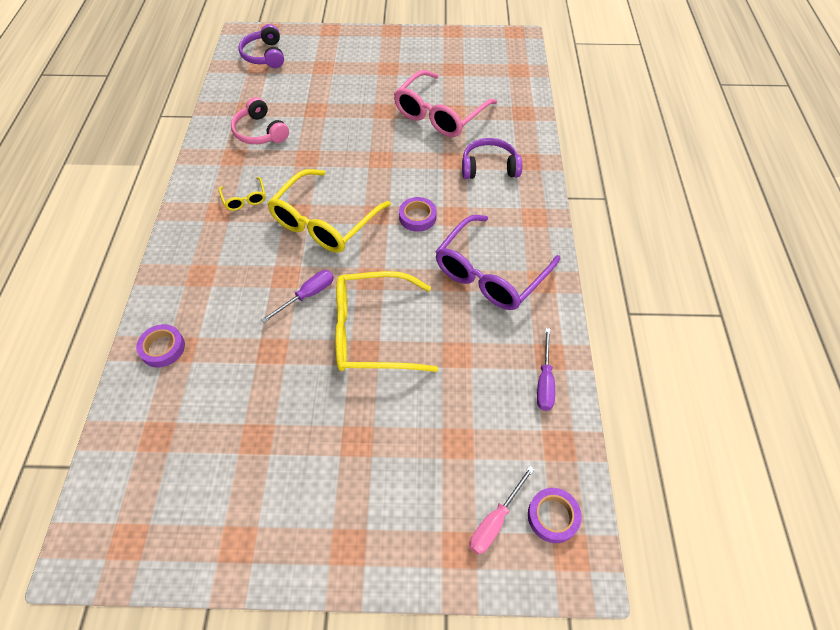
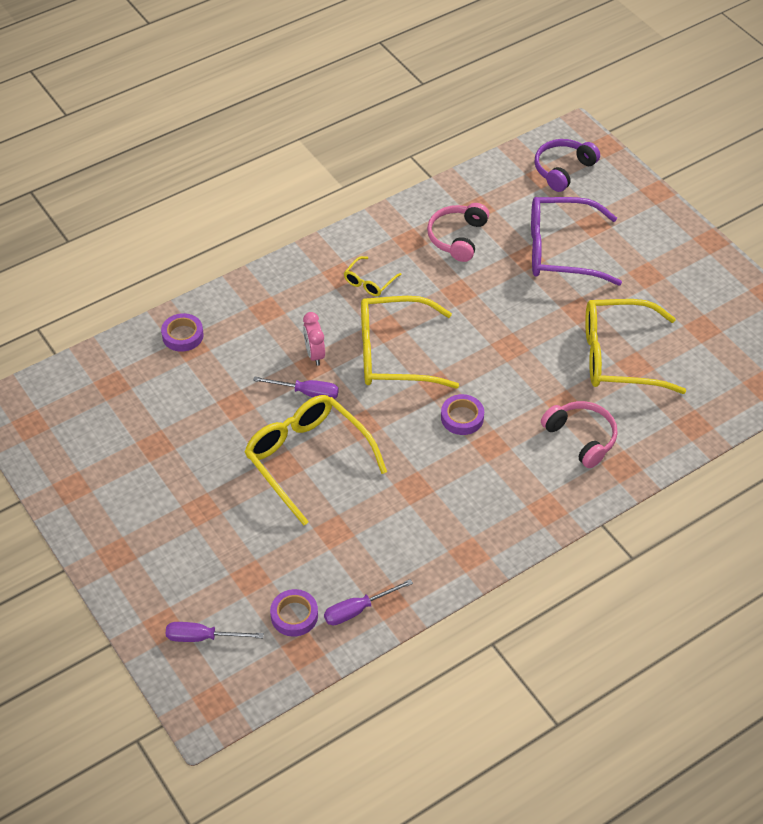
camera: 55 degrees right, 5 degrees down
pink glasses [394,70,497,137] -> yellow glasses [585,299,686,394]
purple glasses [435,215,560,310] -> purple glasses moved to [531,197,622,286]
purple headphones [462,138,522,179] -> pink headphones [541,401,618,468]
pink screwdriver [470,466,535,555] -> purple screwdriver [166,622,264,642]
purple tape [528,488,582,543] -> purple tape moved to [270,589,318,637]
none -> pink clock [303,312,325,366]

